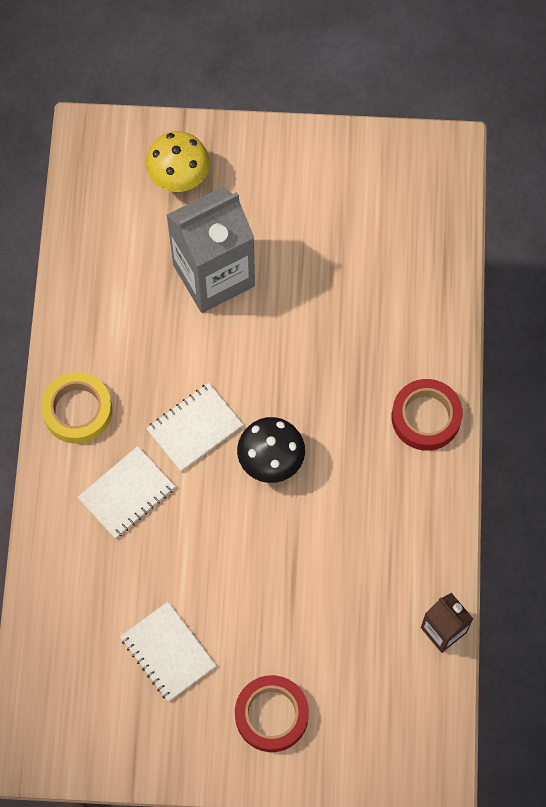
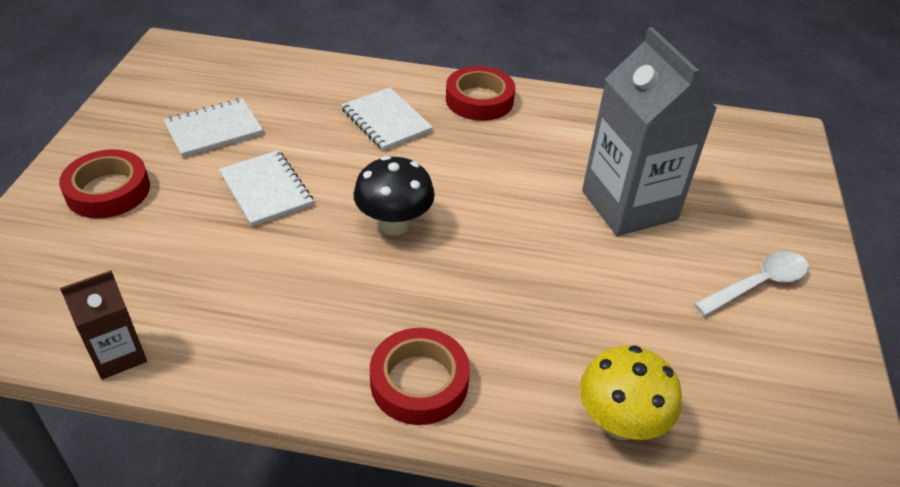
camera: 95 degrees right, 25 degrees down
yellow tape [41,372,112,444] -> red tape [446,66,515,121]
yellow mushroom [146,131,210,192] -> yellow mushroom moved to [580,345,682,440]
white notebook [146,383,243,472] -> white notebook moved to [219,150,313,226]
none -> white spoon [694,251,809,316]

